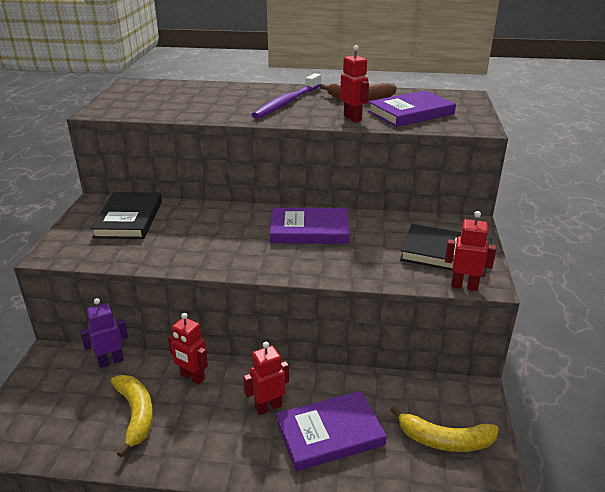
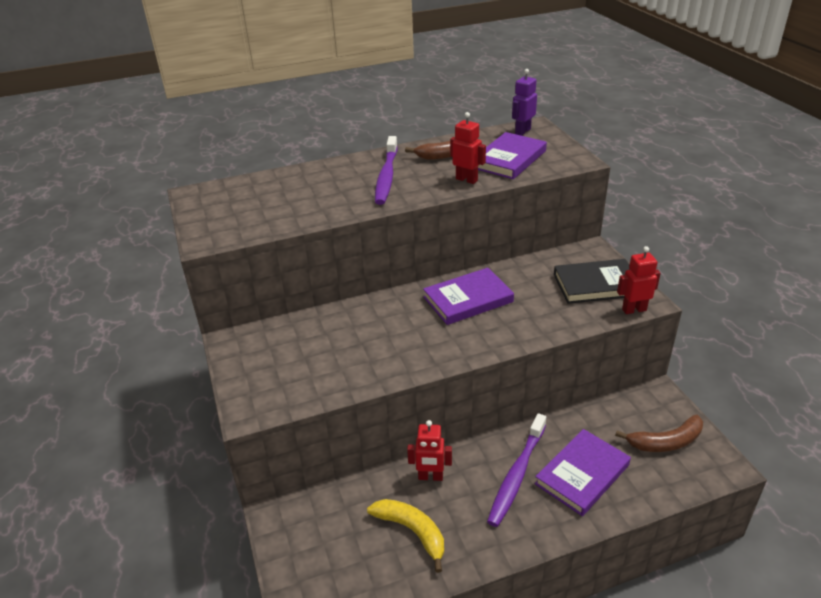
camera: 25 degrees left, 5 degrees up
purple robot [80,298,128,368] -> purple robot moved to [512,69,537,136]
black book [90,192,162,239] -> none
red robot [243,342,289,415] -> purple toothbrush [487,413,546,527]
yellow banana [390,406,499,452] -> brown banana [615,415,703,452]

